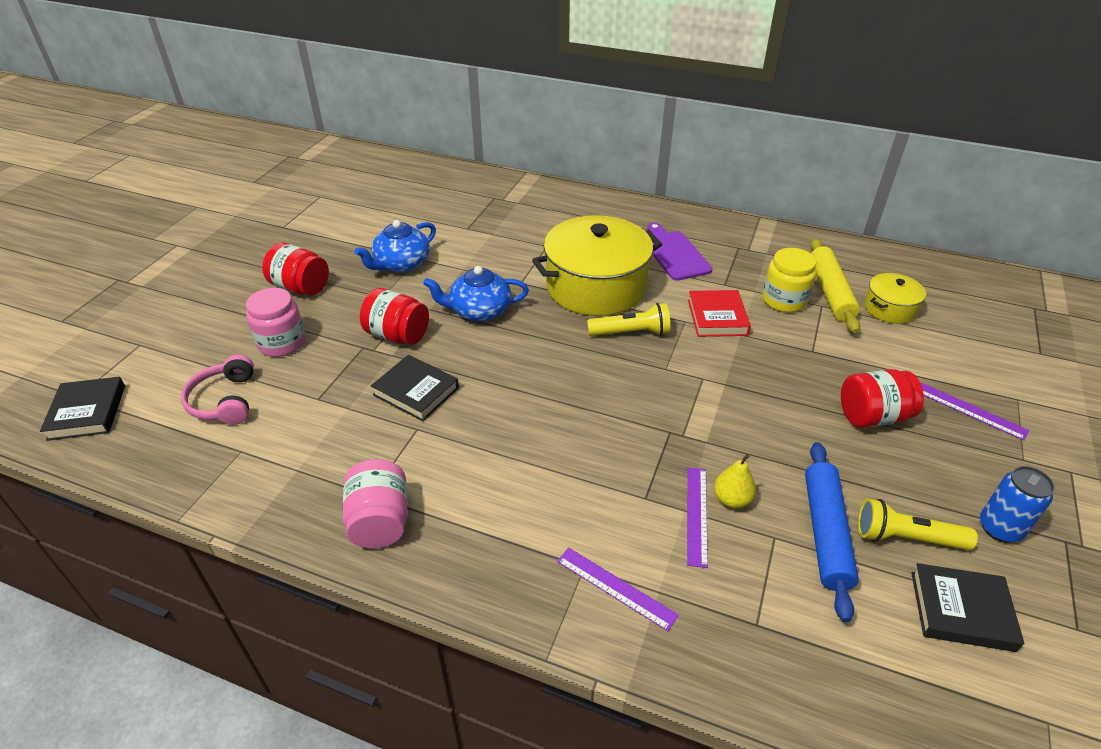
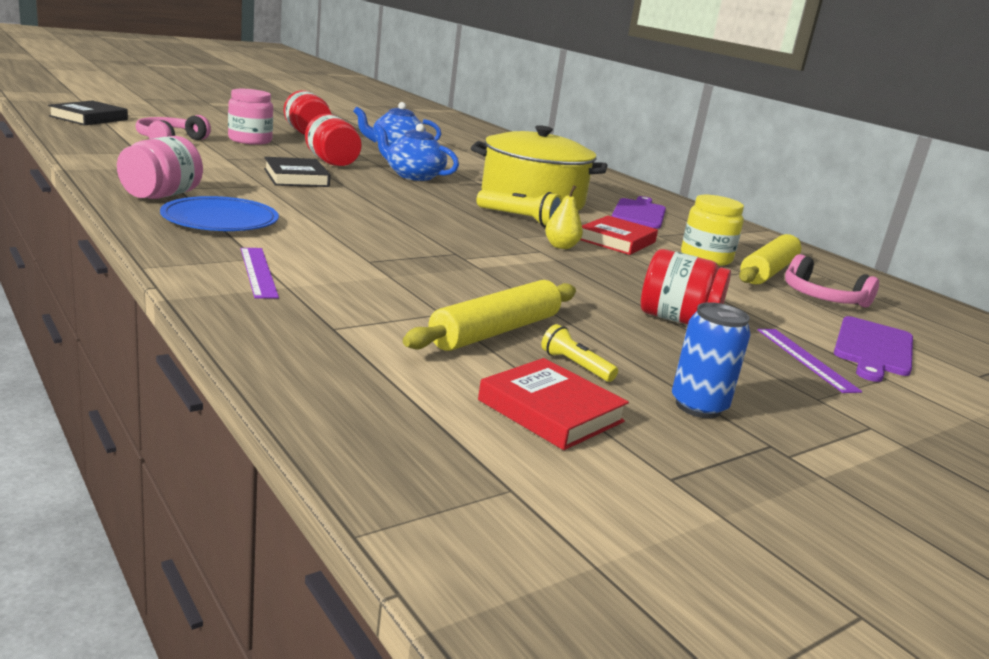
camera: 30 degrees right, 20 degrees down
purple ruler [687,467,708,568] -> none
yellow pear [714,454,756,508] -> yellow pear moved to [545,185,583,249]
blue rolling pin [805,442,859,622] -> yellow rolling pin [403,280,576,351]
yellow flashlight [858,498,978,550] -> yellow flashlight [541,324,618,382], size x0.61
yellow pot [864,273,926,324] -> pink headphones [785,254,879,308]
black book [911,563,1024,652] -> red book [478,358,629,450]
none -> blue plate [160,196,279,231]
none -> purple cutting board [834,316,913,382]

